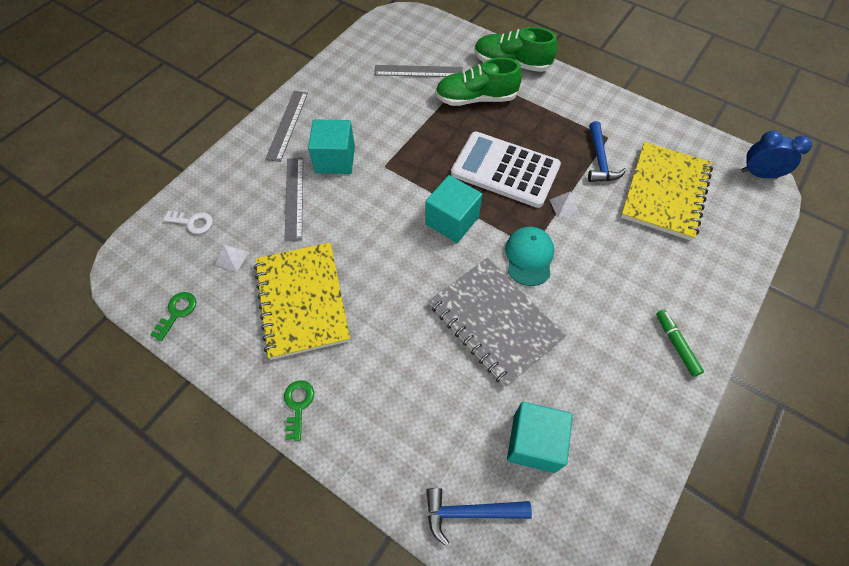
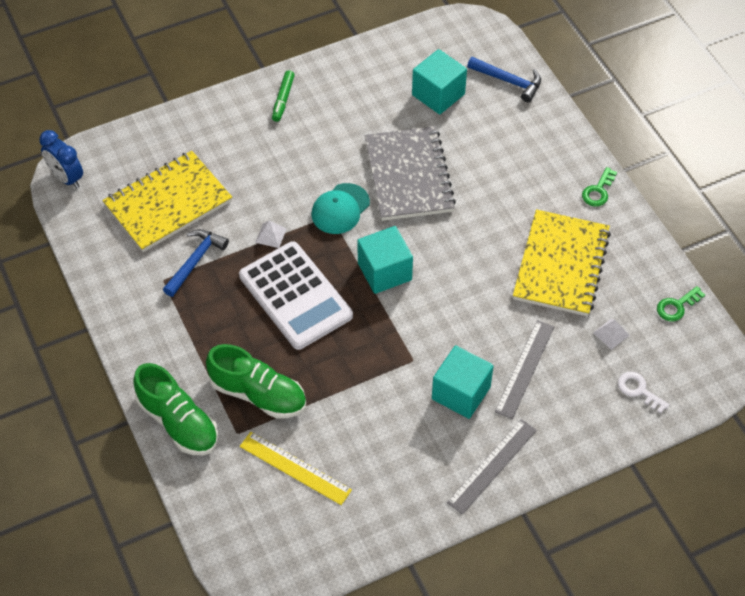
camera: 150 degrees left, 5 degrees down
grey ruler [374,65,463,77] -> yellow ruler [240,432,352,505]

